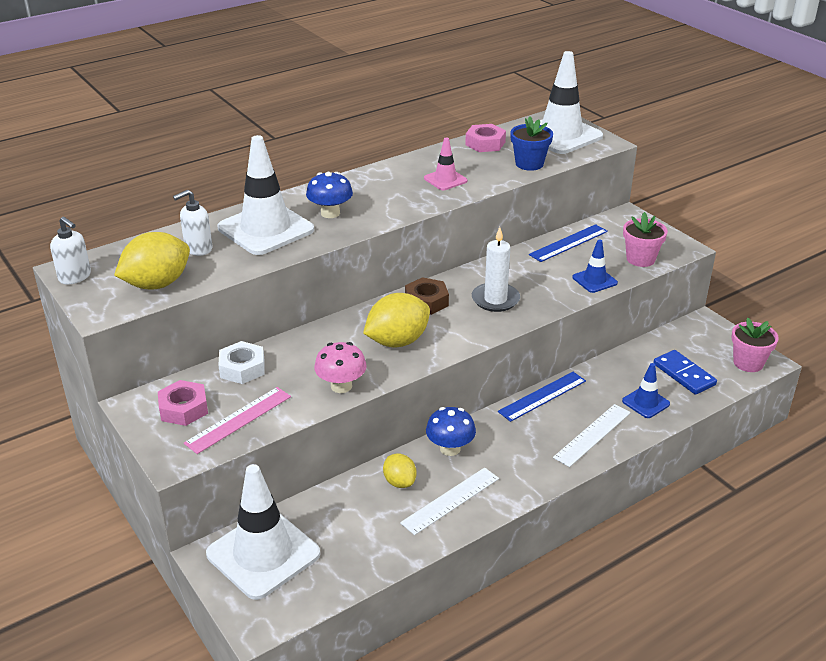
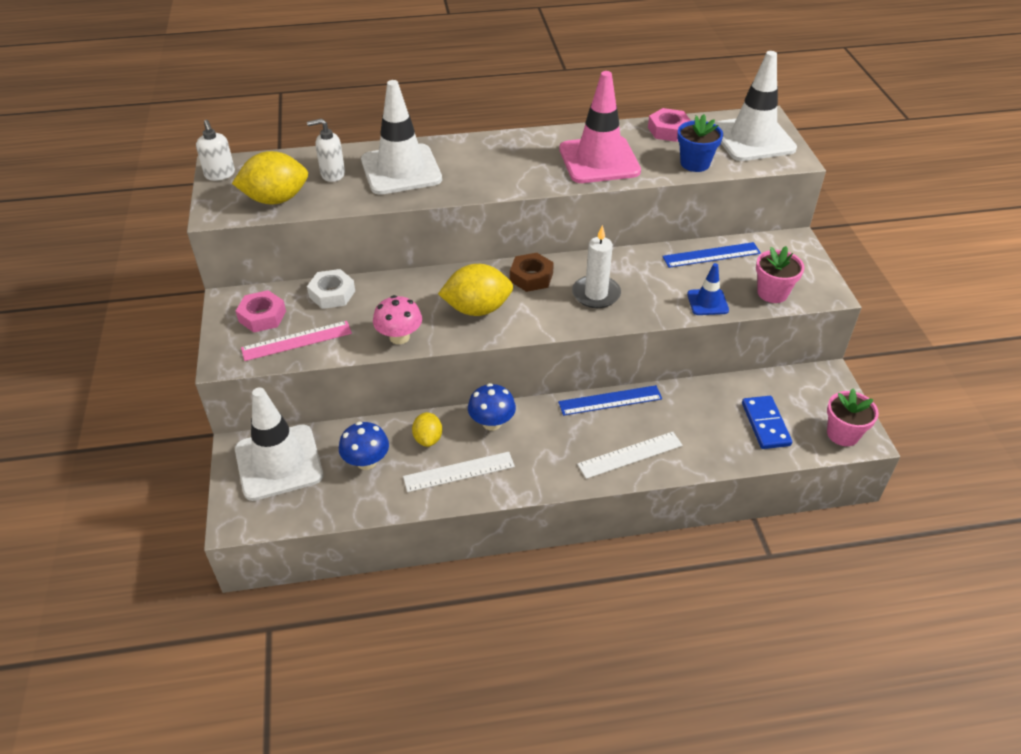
camera: 25 degrees right, 10 degrees up
blue mushroom [306,172,353,218] -> blue mushroom moved to [339,422,389,470]
pink traffic cone [424,137,467,190] -> pink traffic cone [559,71,641,183], size x2.04
blue traffic cone [622,363,670,418] -> none

